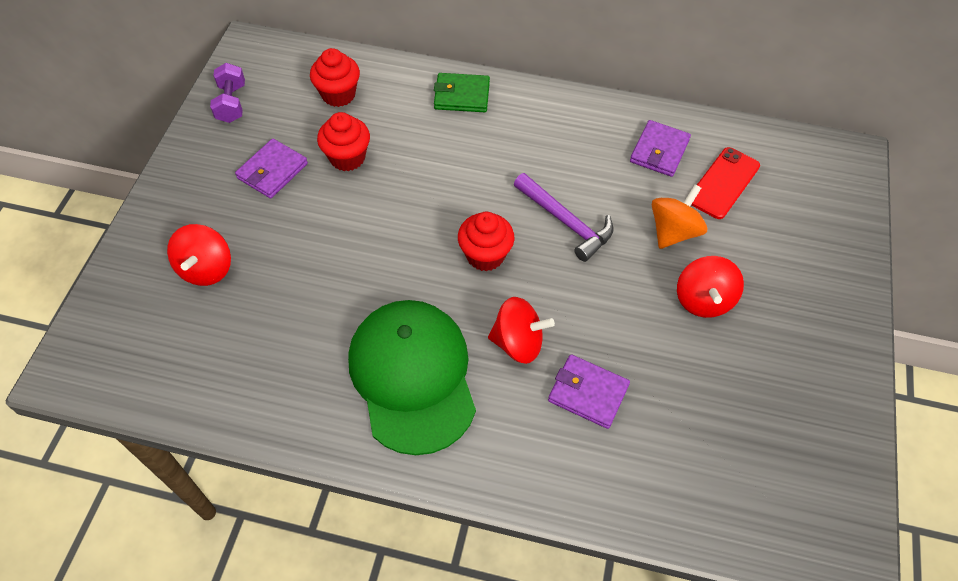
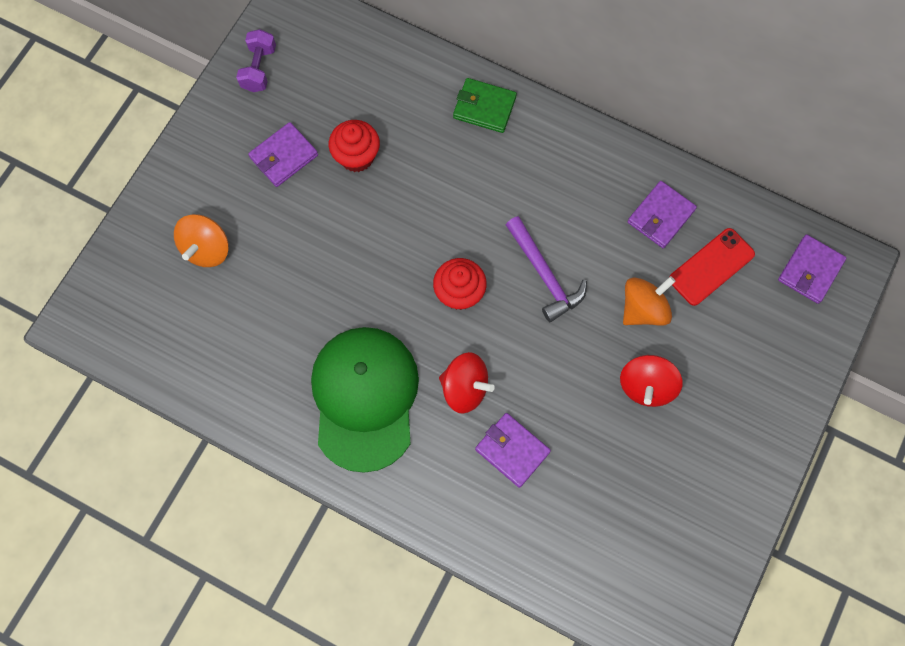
camera: 15 degrees right, 15 degrees up
red spinning top [167,224,231,286] -> orange spinning top [174,214,229,267]
red cupcake [310,48,360,107] -> none
none -> purple wallet [778,234,846,304]

